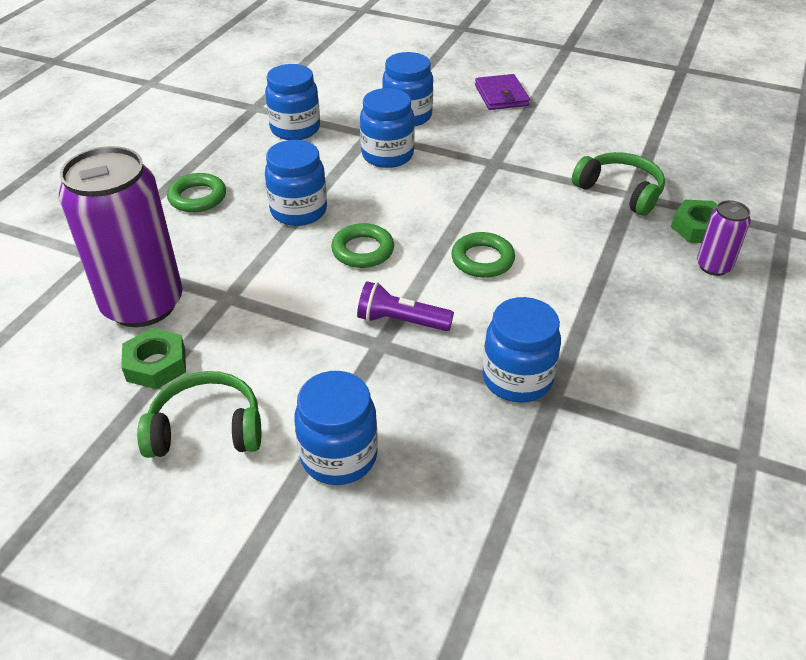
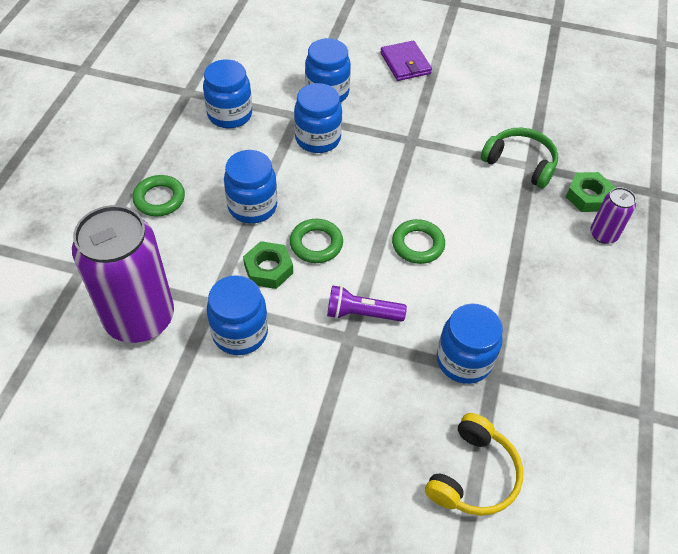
camera: 10 degrees left, 10 degrees up
green nut [121,328,186,389] -> green nut moved to [243,241,293,289]
green headphones [137,371,261,458] -> none
blue jar [294,371,378,485] -> blue jar moved to [207,275,268,355]
none -> yellow headphones [425,413,523,516]

